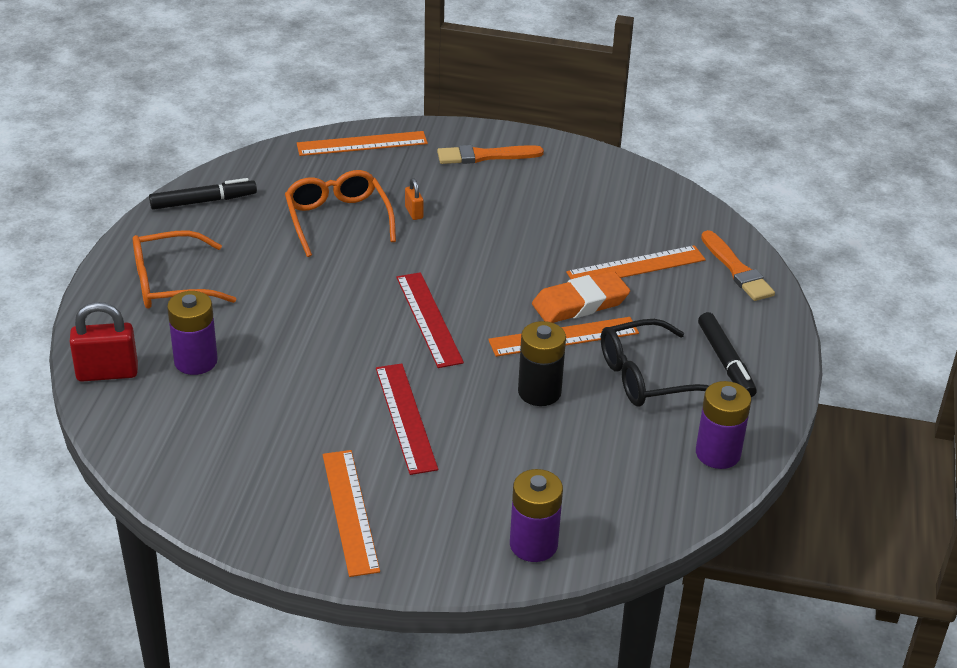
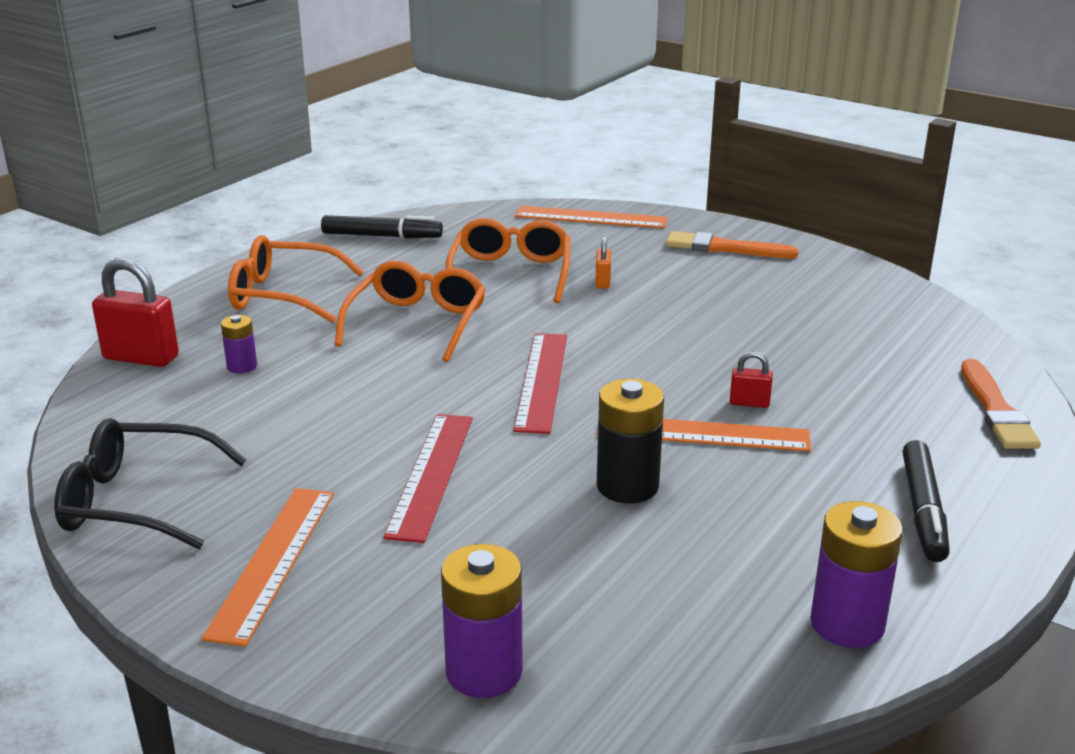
camera: 25 degrees right, 10 degrees down
purple battery [167,291,218,375] -> purple battery [221,315,257,374], size x0.56
orange eraser [532,271,630,323] -> red padlock [730,351,773,408]
orange ruler [566,245,706,279] -> none
black glasses [601,319,709,406] -> black glasses moved to [54,418,247,549]
none -> orange glasses [334,261,486,362]

